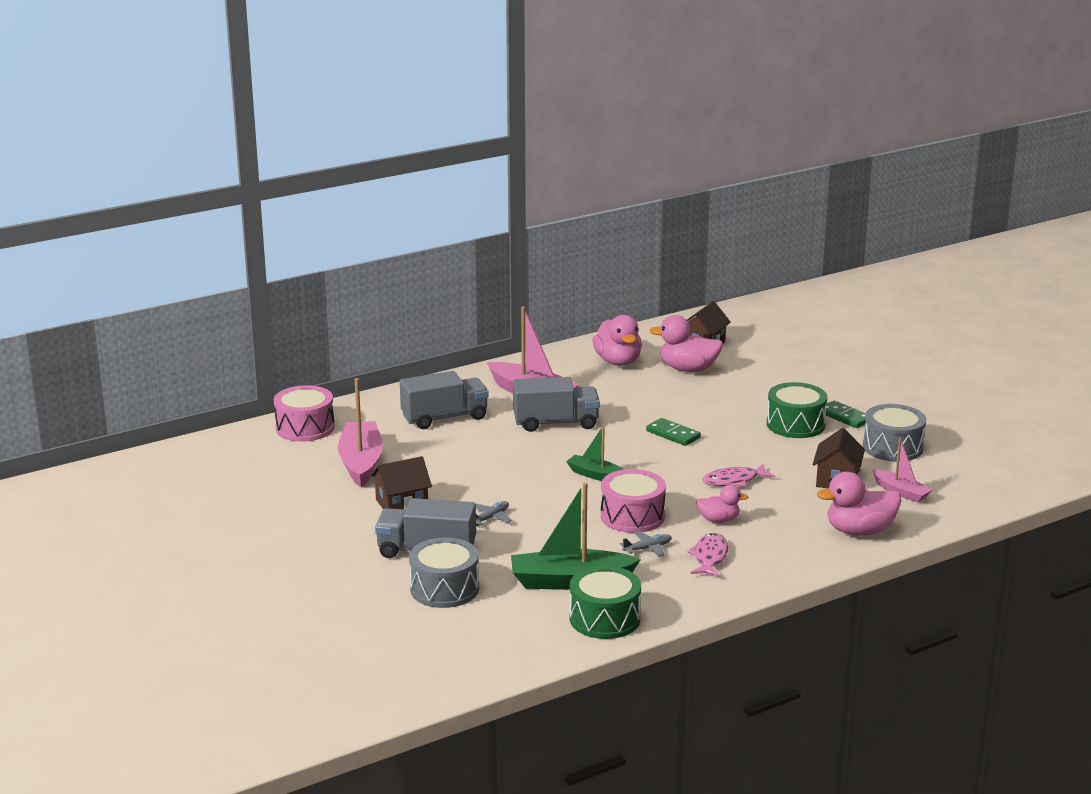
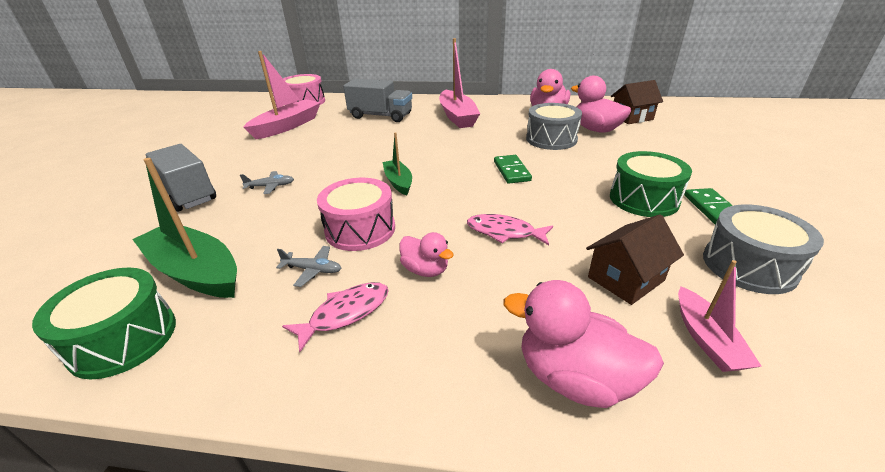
camera: 40 degrees right, 10 degrees up
brown house [371,456,432,510] -> none
grey drum [409,538,479,608] -> grey drum moved to [526,103,582,150]
grey truck [513,377,600,432] -> none

